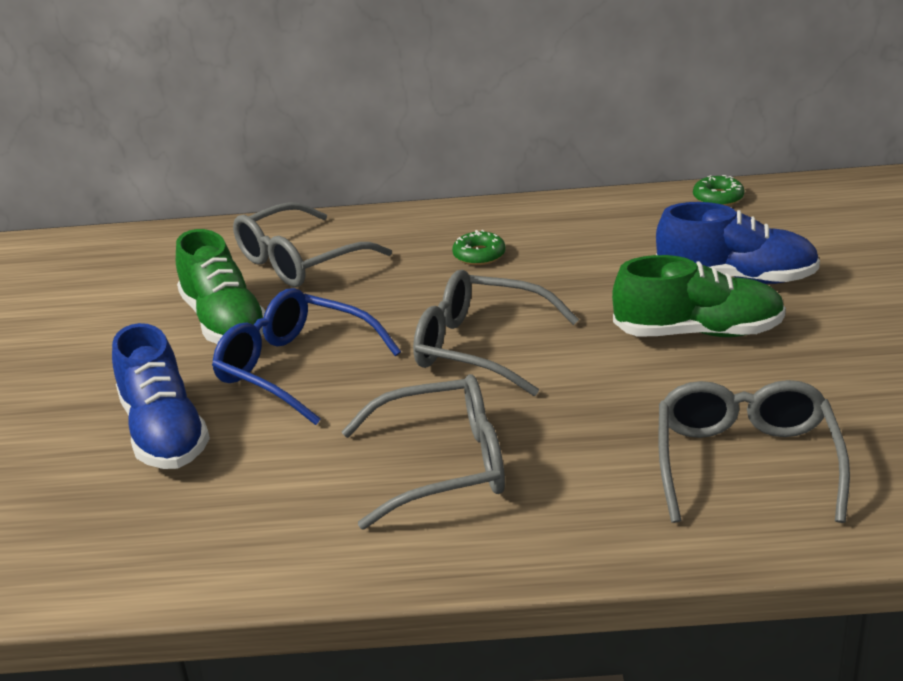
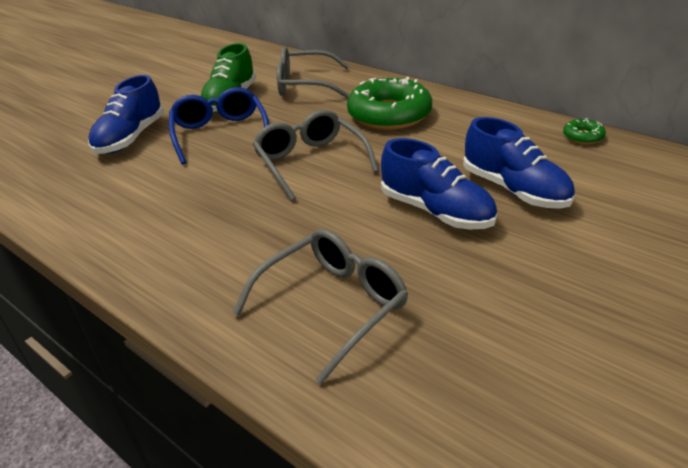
camera: 40 degrees right, 5 degrees up
grey glasses [341,374,505,529] -> none
green donut [452,230,506,265] -> green donut [347,77,432,130], size x2.34
green shoe [612,255,786,337] -> blue shoe [381,138,497,229]

